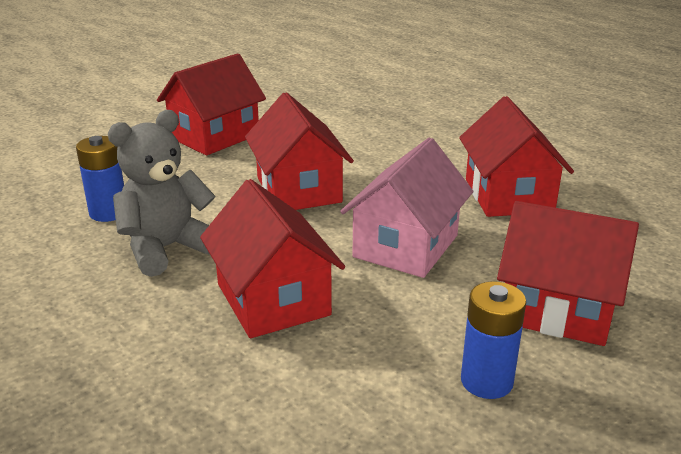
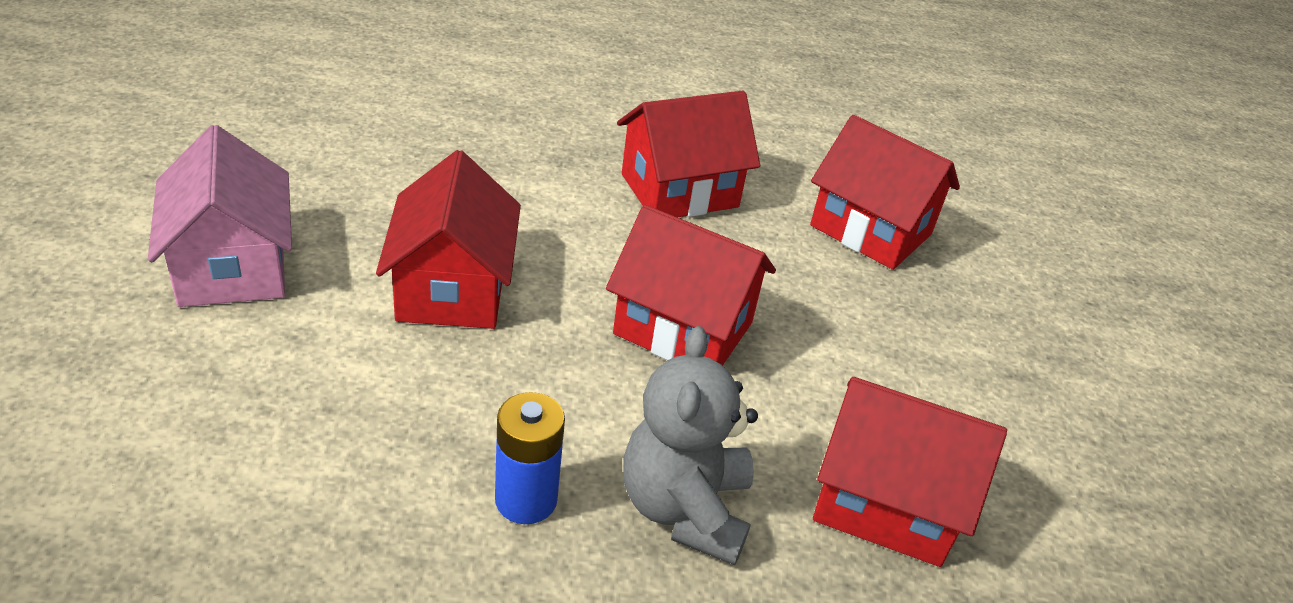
camera: 50 degrees left, 10 degrees up
pink house [340,138,474,278] -> pink house moved to [148,125,292,307]
blue battery [461,281,526,399] -> none
red house [497,201,639,346] -> red house moved to [617,91,760,217]

